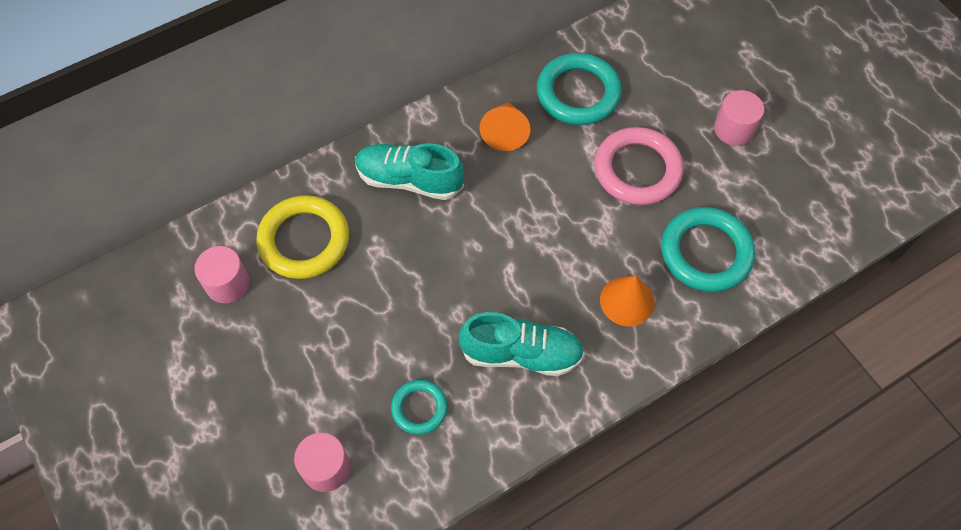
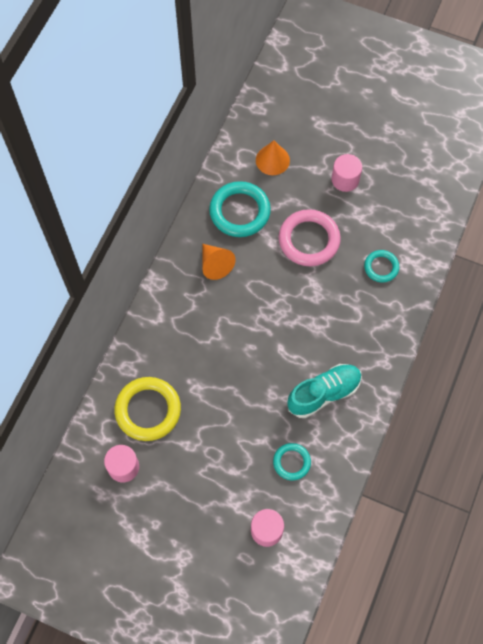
camera: 35 degrees left, 5 degrees up
turquoise shoe [355,143,464,200] -> none
orange cone [600,275,655,326] -> orange cone moved to [256,141,290,175]
turquoise ring [661,207,755,292] -> turquoise ring [364,250,399,283], size x0.56

